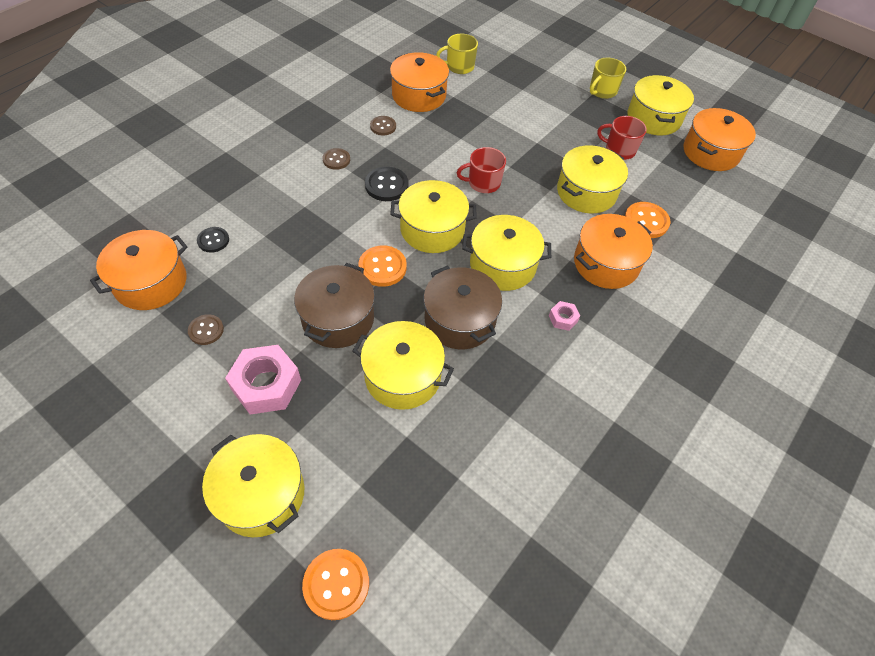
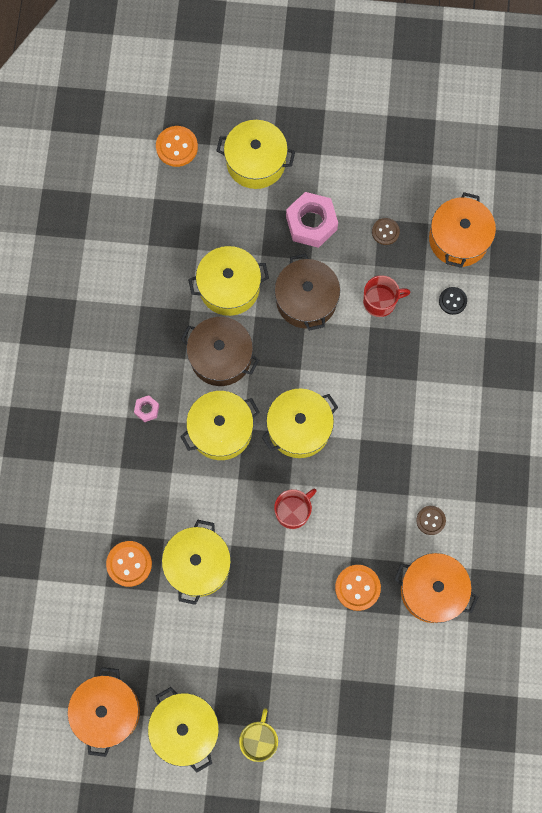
camera: 150 degrees right, 20 degrees up
brown button [322,148,350,170] -> none
orange button [358,245,407,287] -> orange button moved to [335,565,381,611]
black button [365,167,409,201] -> none
yellow mug [436,34,478,74] -> none
orange pot [574,214,653,289] -> none
red mug [597,116,647,160] -> red mug moved to [363,275,410,317]

